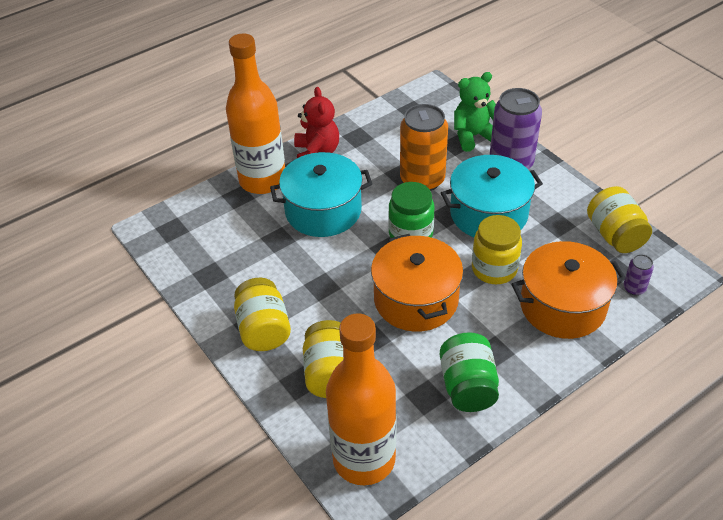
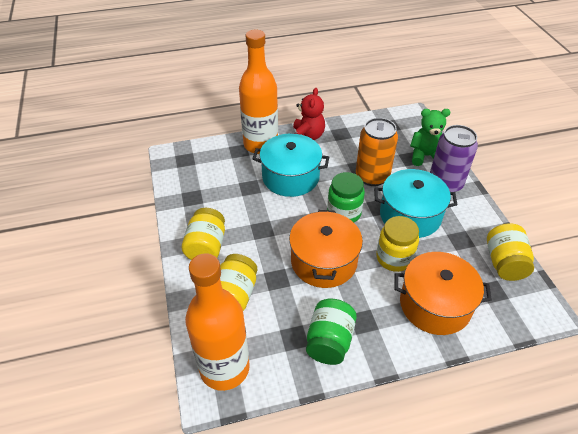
camera: 20 degrees right, 0 degrees up
purple can [623,254,654,295] -> none

